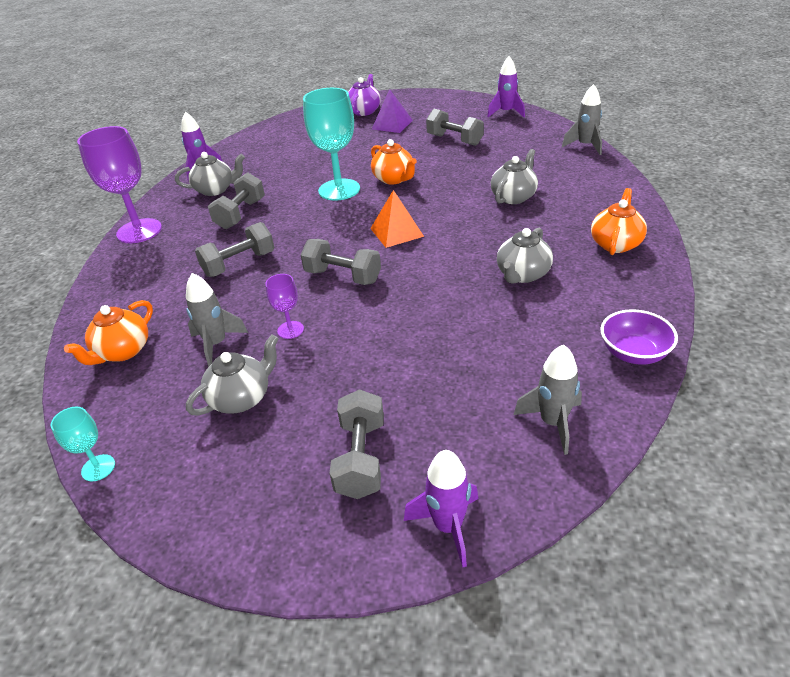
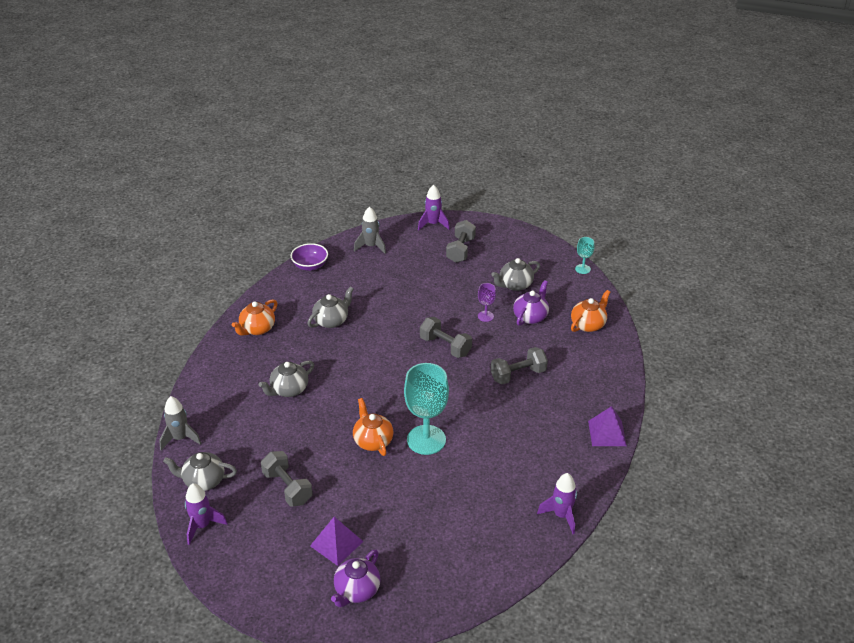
camera: 170 degrees left, 0 degrees up
purple goblet [77,126,162,243] -> purple pyramid [588,406,627,446]
grey teapot [175,152,245,196] -> grey teapot moved to [163,452,237,491]
grey rocket [186,273,248,367] -> purple teapot [513,280,549,326]
grey dumbbell [208,173,265,229] -> none
orange pyramid [370,190,424,248] -> none

